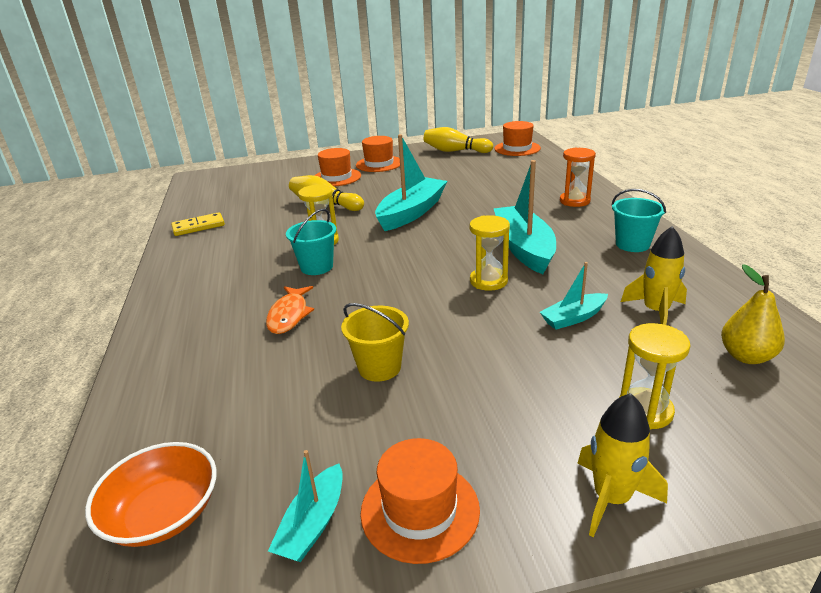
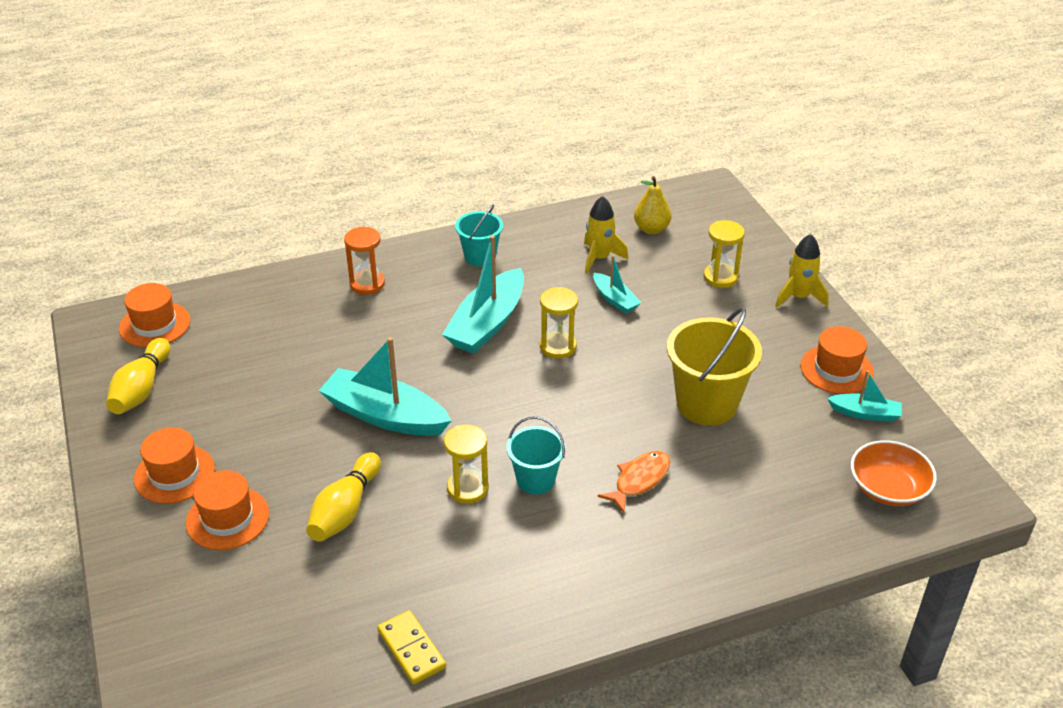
camera: 100 degrees left, 10 degrees up
orange fish [266,286,314,334] -> orange fish turned 45 degrees counterclockwise [597,451,670,513]
yellow bucket [341,303,409,382] -> yellow bucket [667,307,762,426], size x1.68
turquoise boat [493,160,556,274] -> turquoise boat turned 45 degrees counterclockwise [442,235,524,354]

